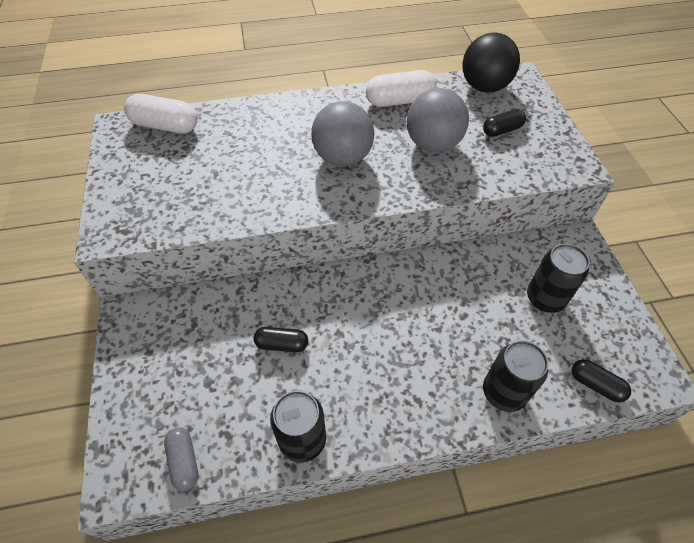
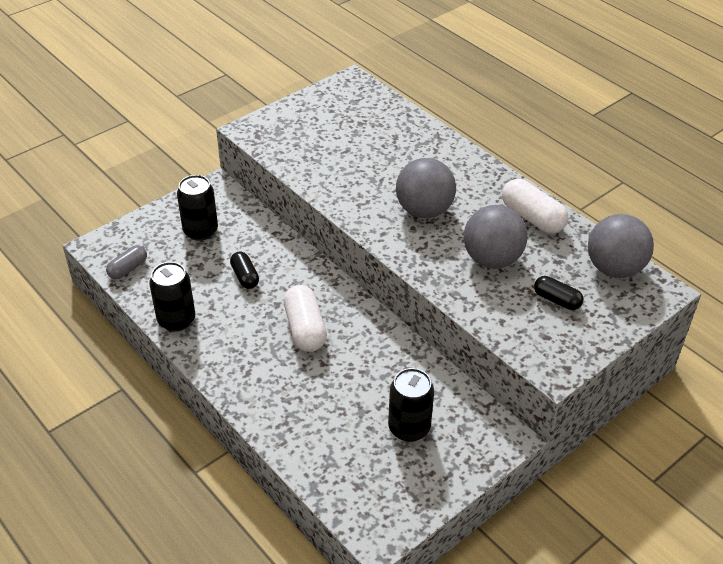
camera: 60 degrees right, 10 degrees down
white capsule [124,94,197,134] -> white capsule moved to [284,285,327,352]
black ball [462,33,520,93] -> grey ball [588,214,654,278]
black can [483,340,548,412] -> black can moved to [177,175,218,241]
black capsule [572,359,631,402] -> none

